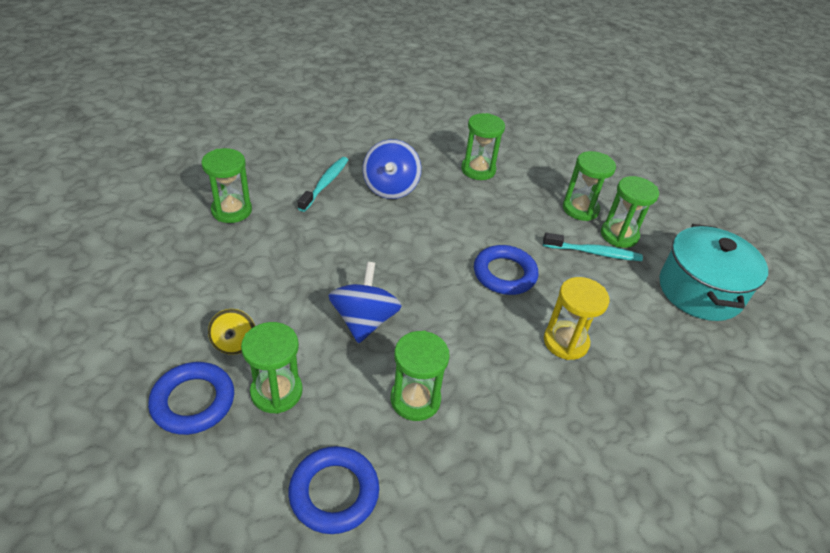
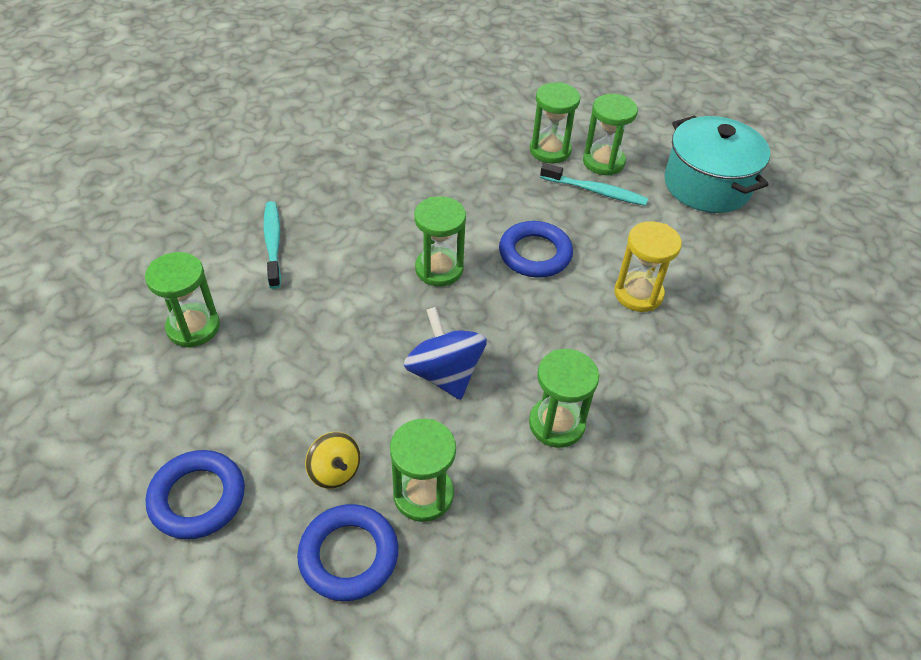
camera: 30 degrees left, 5 degrees up
blue ring [289,446,379,534] -> blue ring moved to [146,450,245,539]
blue spinning top [363,139,421,199] -> none
green hourglass [461,113,505,180] -> green hourglass moved to [414,196,466,286]
turquoise toothbrush [543,233,643,261] -> turquoise toothbrush turned 45 degrees clockwise [540,163,648,206]

